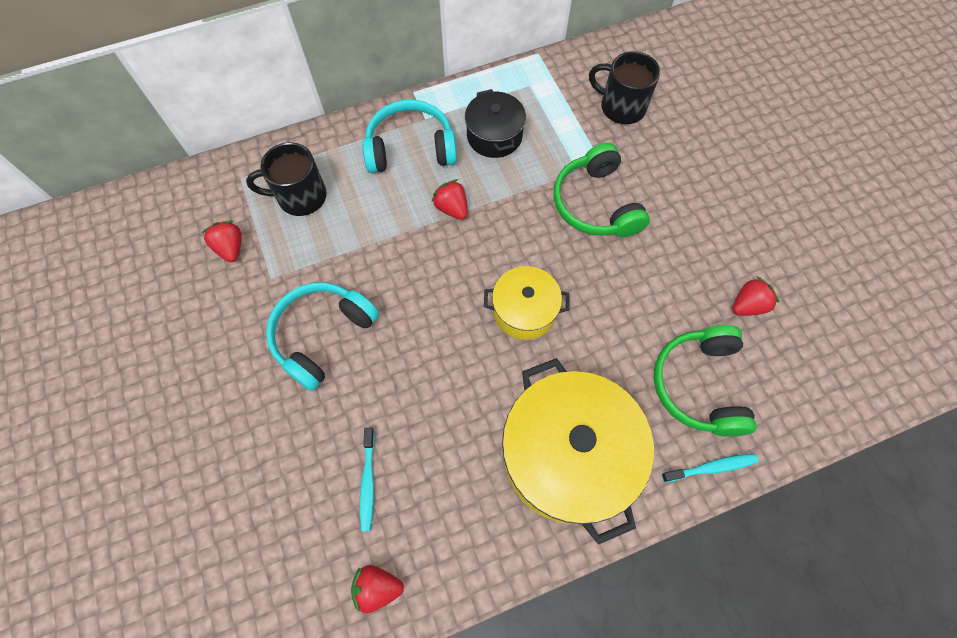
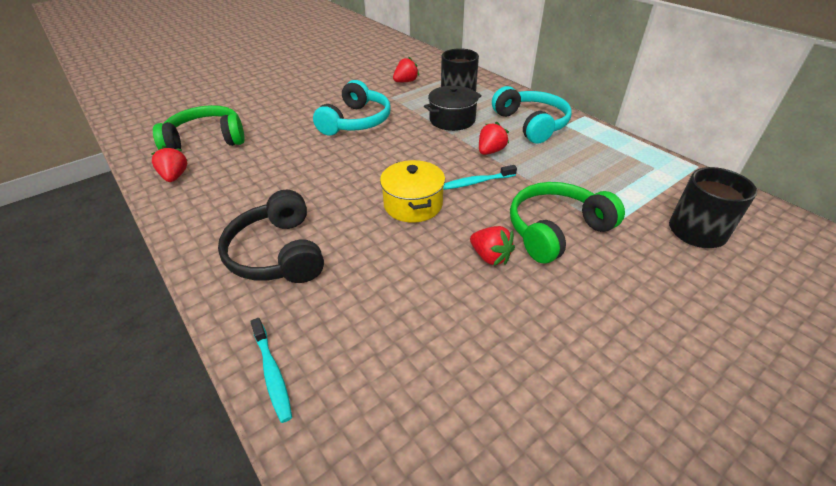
camera: 75 degrees right, 25 degrees down
turquoise headphones [266,282,379,391] -> turquoise headphones turned 90 degrees clockwise [313,80,391,135]
turquoise toothbrush [360,428,375,532] -> turquoise toothbrush moved to [443,165,517,190]
black pot [465,89,526,158] -> black pot moved to [424,86,482,131]
yellow pot [502,358,654,545] -> black headphones [218,190,324,283]
green headphones [654,325,756,437] -> green headphones moved to [153,105,245,150]
red strawberry [732,276,779,316] -> red strawberry moved to [470,226,515,266]

